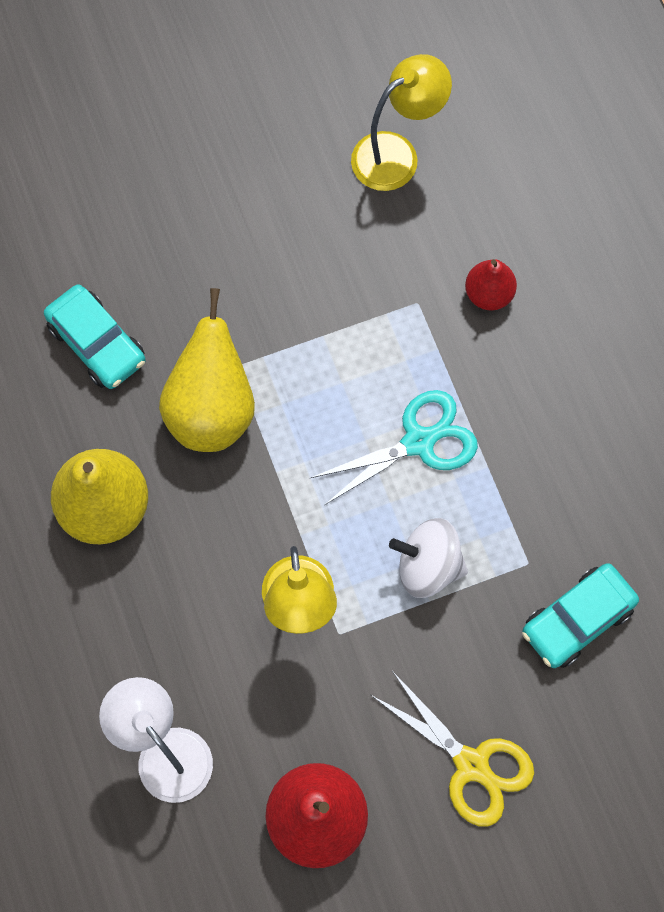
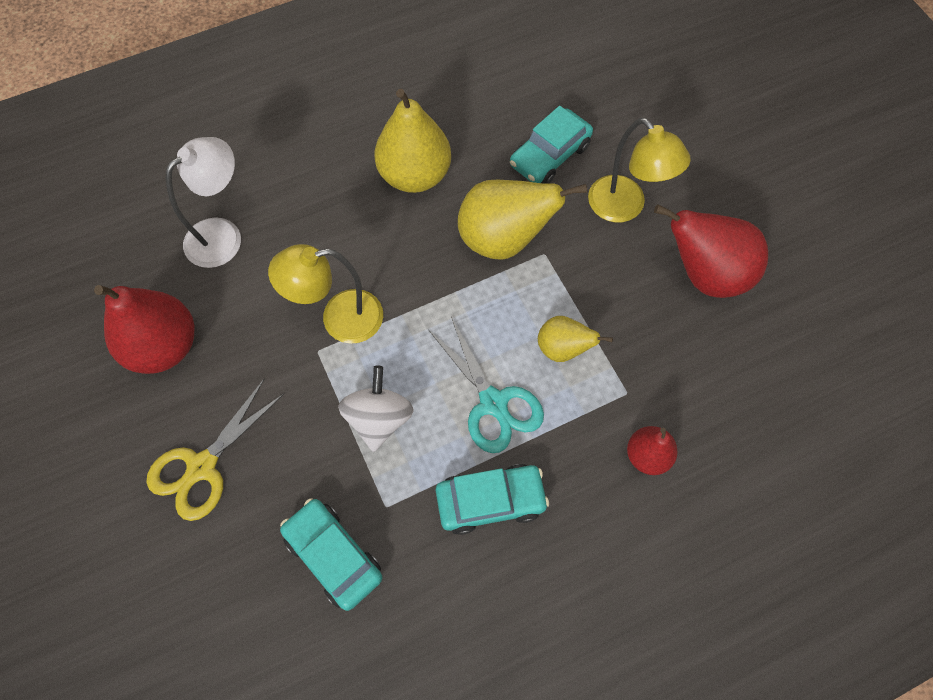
camera: 85 degrees right, 5 degrees down
yellow lamp [351,54,452,191] -> yellow lamp moved to [588,118,691,223]
none -> turquoise car [435,464,549,535]
none -> yellow pear [538,316,613,362]
none -> red pear [654,204,768,298]

